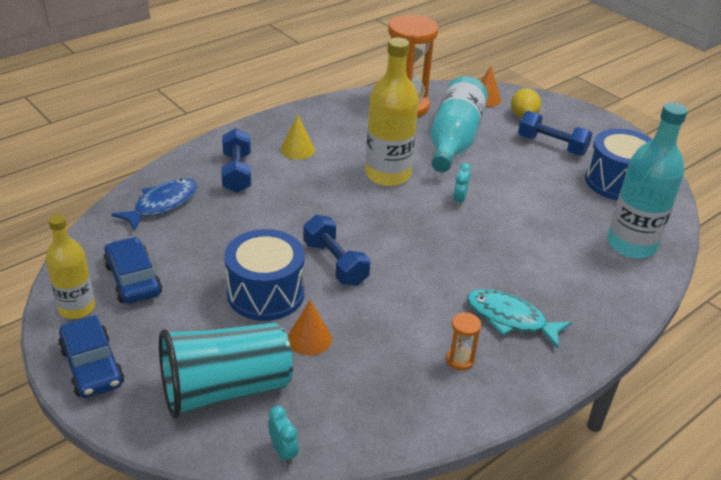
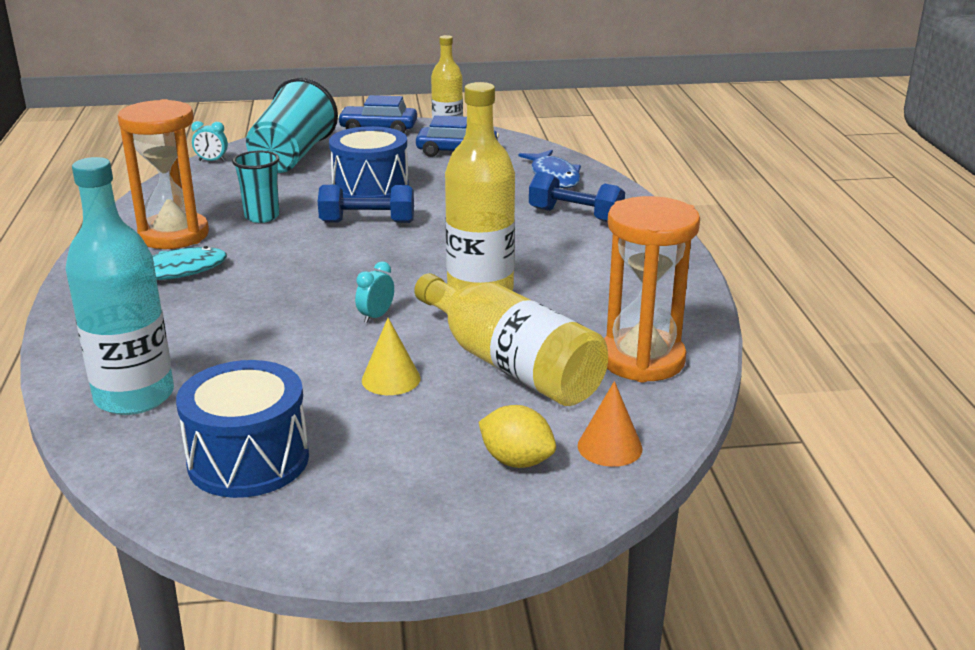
camera: 125 degrees right, 10 degrees down
yellow cone [281,115,315,160] -> yellow cone moved to [362,318,421,395]
orange cone [288,300,332,355] -> none
turquoise bottle [431,76,488,172] -> yellow bottle [414,273,608,406]
orange hourglass [446,312,481,370] -> orange hourglass [118,99,209,249], size x2.39
turquoise clock [453,163,471,207] -> turquoise clock turned 105 degrees counterclockwise [355,261,394,323]
blue dumbbell [518,111,592,156] -> none
none -> turquoise cup [232,151,279,223]

